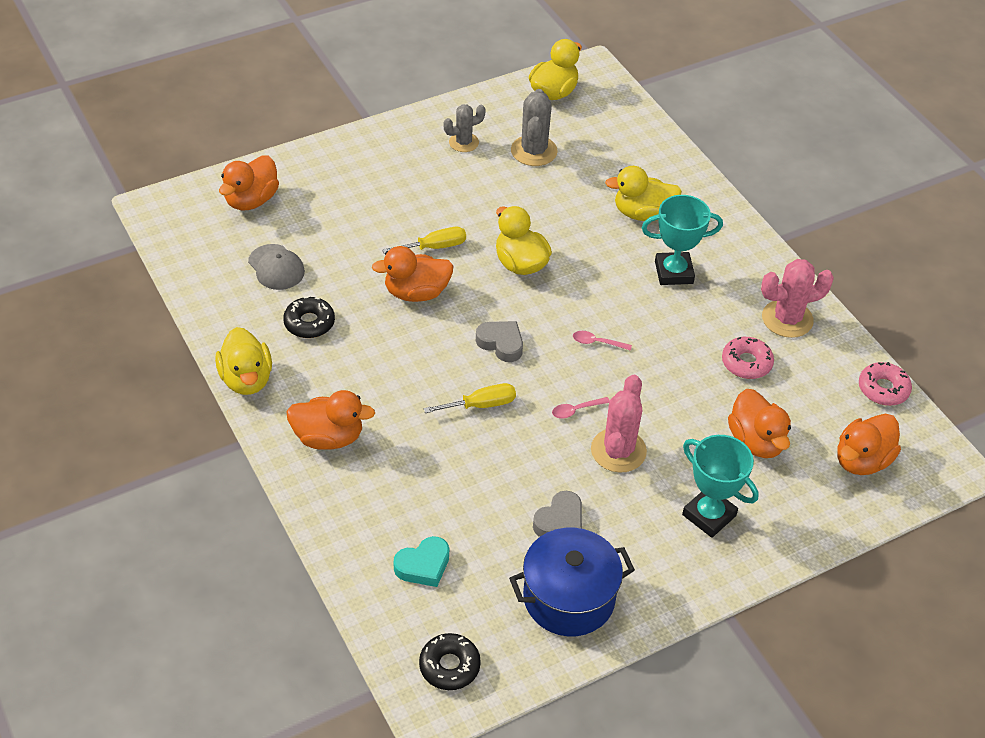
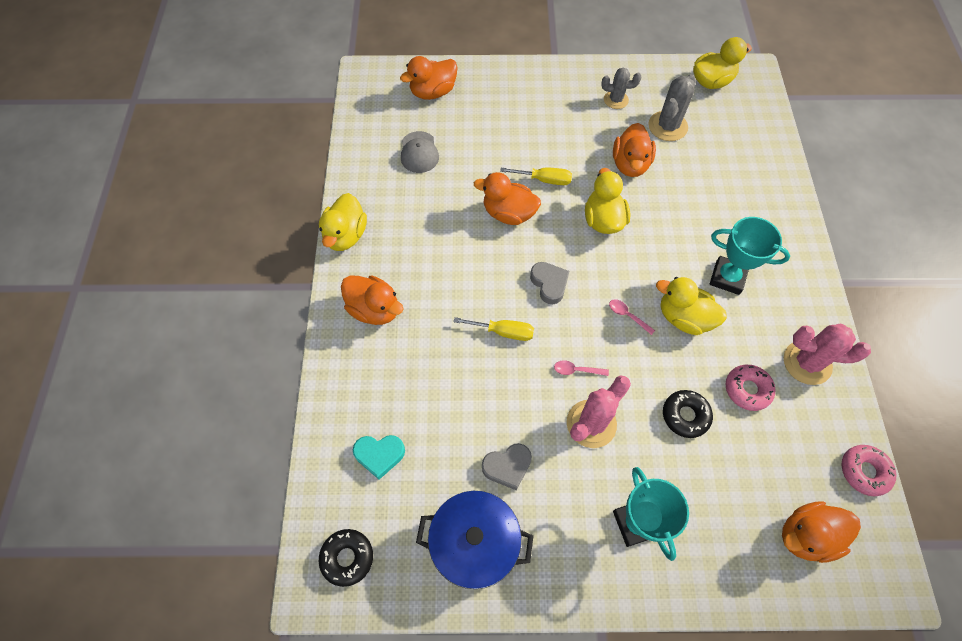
camera: 30 degrees right, 15 degrees up
black donut [283,296,335,338] -> black donut moved to [663,390,713,438]
yellow duck [605,166,682,221] -> yellow duck moved to [656,277,727,335]
orange duck [728,389,791,458] -> orange duck moved to [613,123,656,177]

